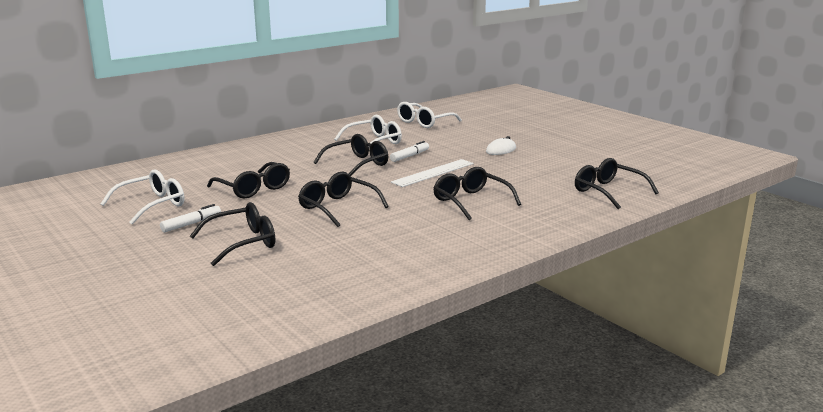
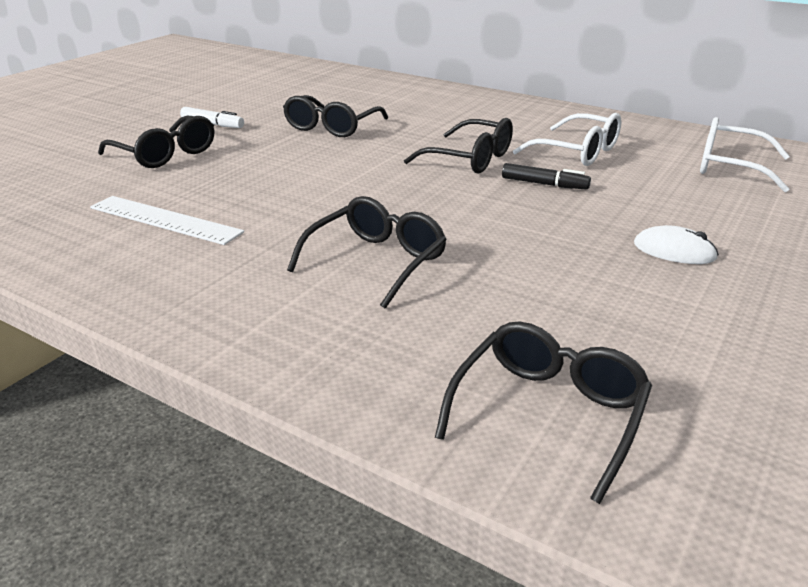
camera: 70 degrees right, 10 degrees up
white glasses [101,169,185,224] -> none
black glasses [298,172,389,227] -> none
white marker [390,141,429,162] -> black marker [502,163,591,190]
white ruler [391,159,474,187] -> white ruler moved to [90,196,244,245]

